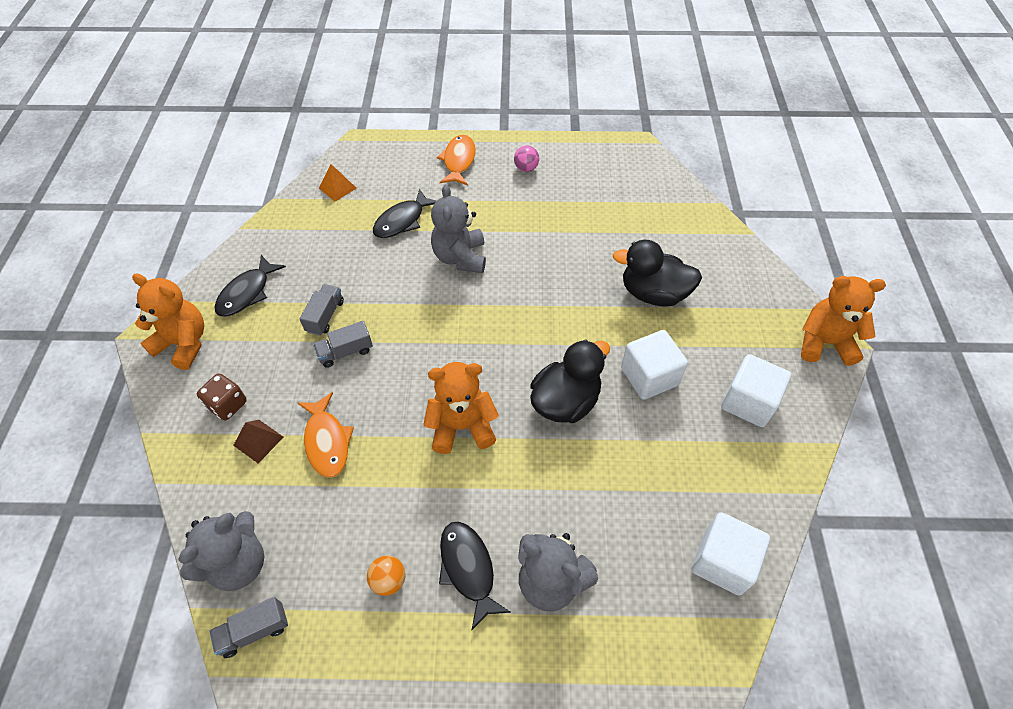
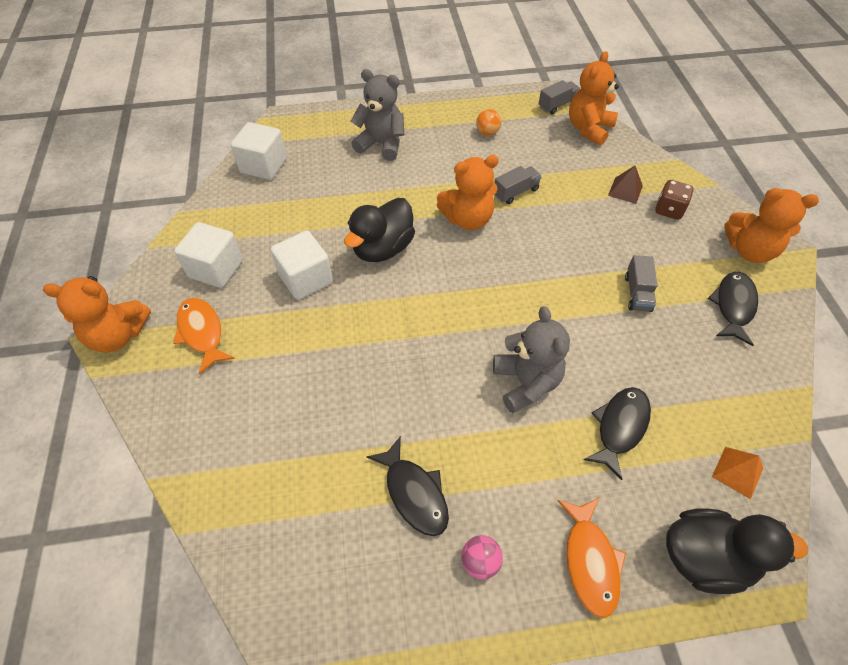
camera: 170 degrees right, 0 degrees up
grey teddy bear [178,511,264,591] -> orange teddy bear [569,51,619,146]
orange fish [298,392,354,478] -> orange fish moved to [173,298,235,374]
grey truck [313,321,373,368] -> grey truck moved to [494,166,542,204]
black fish [439,521,511,631] -> black fish moved to [366,436,449,536]
black duck [613,240,702,307] -> black duck moved to [666,508,808,594]

